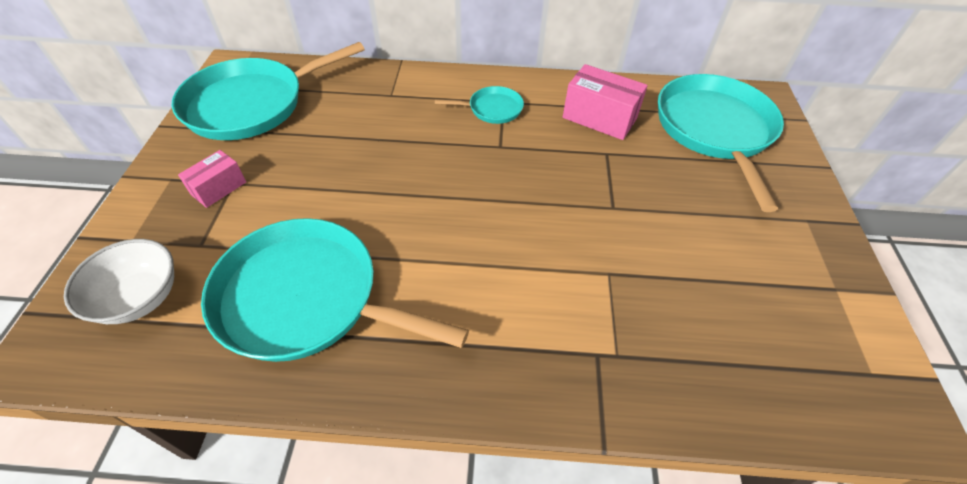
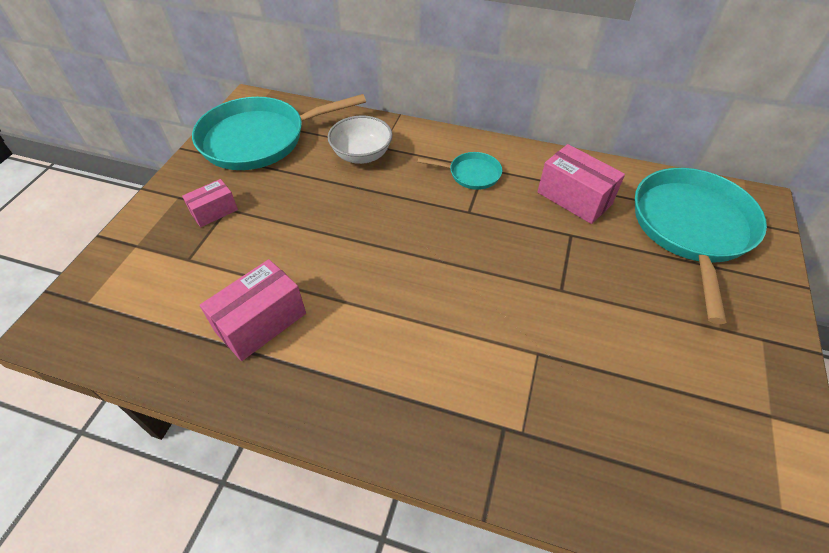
camera: 15 degrees right, 0 degrees up
white bowl [64,239,174,324] -> white bowl moved to [328,116,392,164]
turquoise pan [201,218,469,362] -> pink box [200,259,306,361]

